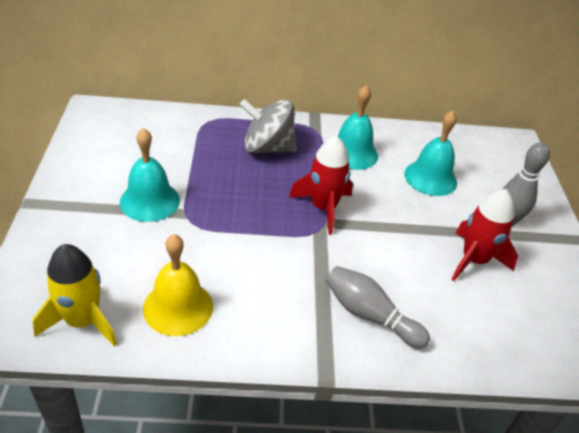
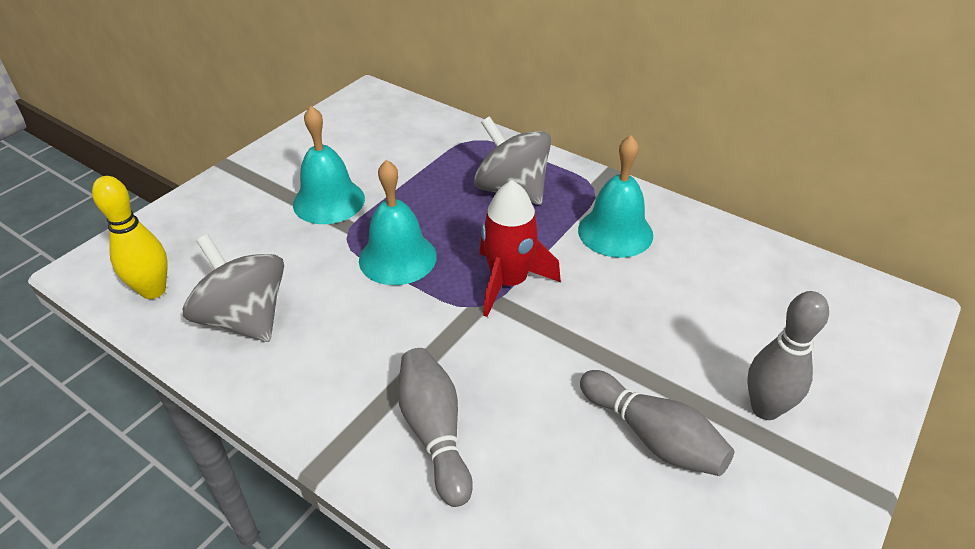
camera: 40 degrees right, 0 degrees up
yellow rocket [33,244,117,347] -> yellow bowling pin [92,176,168,299]
yellow bell [143,234,213,336] -> grey spinning top [183,234,284,342]
turquoise bell [404,111,457,196] -> turquoise bell moved to [359,160,437,285]
red rocket [451,189,518,281] -> grey bowling pin [580,370,734,476]

